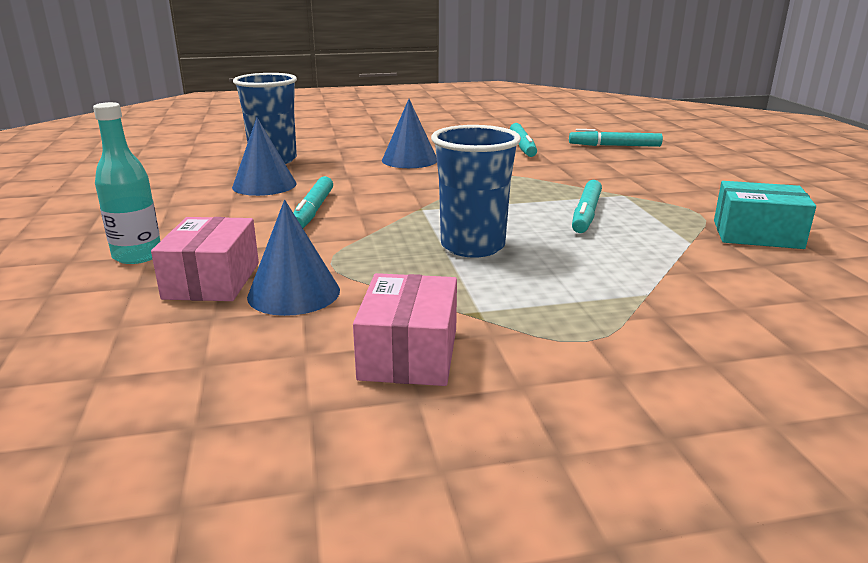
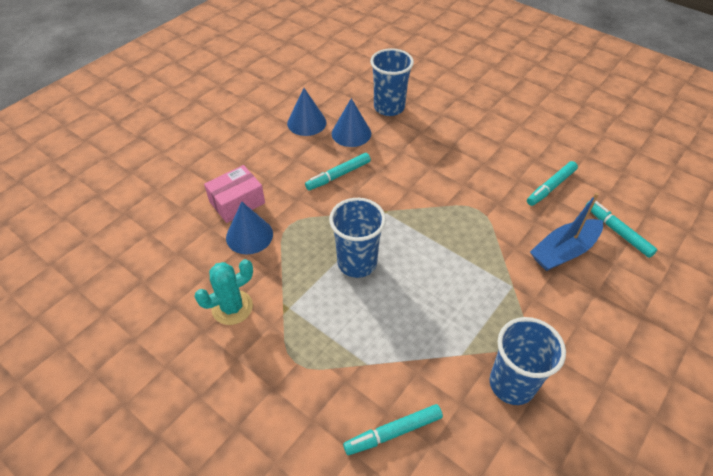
camera: 50 degrees right, 25 degrees up
turquoise bottle [93,102,160,264] -> none
pink box [353,273,457,386] -> turquoise cactus [194,259,253,325]
blue cone [382,99,437,168] -> blue cone moved to [287,88,327,136]
turquoise marker [572,180,602,233] -> turquoise marker moved to [343,404,443,455]
turquoise box [714,181,816,249] -> blue cup [490,317,566,405]
none -> blue boat [530,193,603,271]

